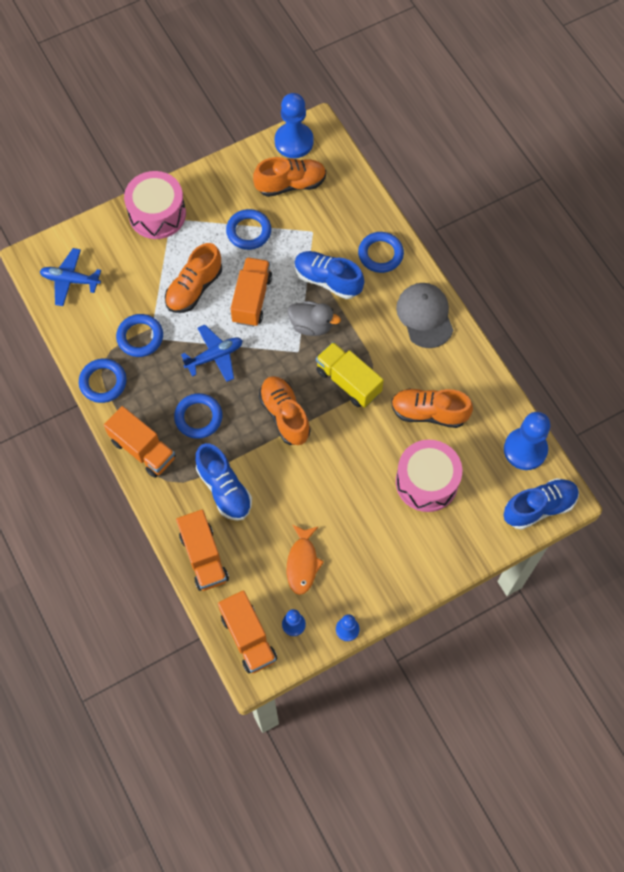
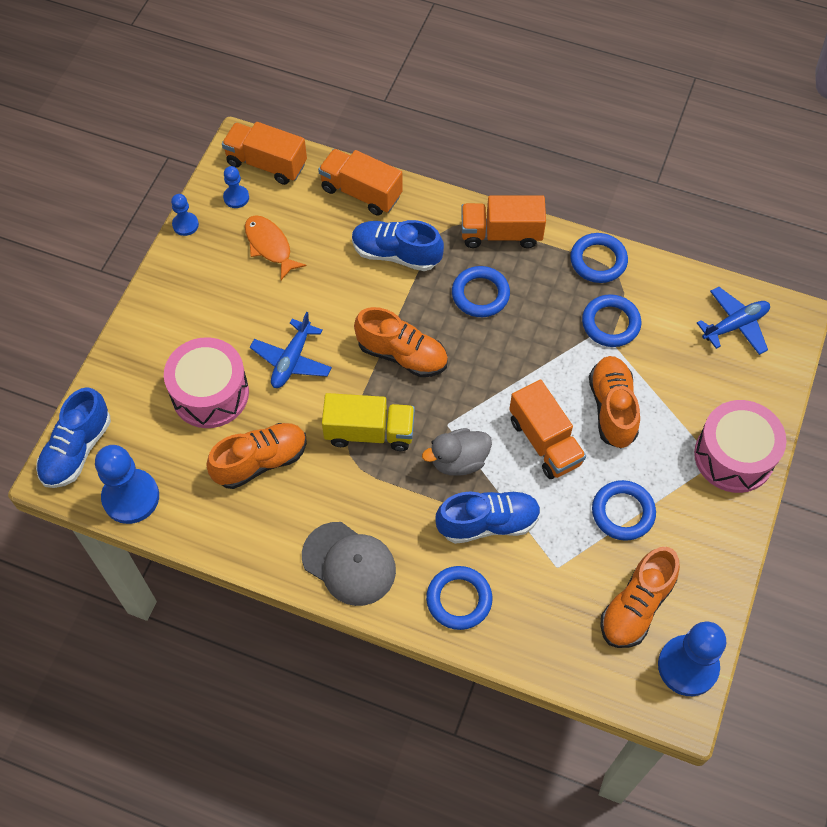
camera: 140 degrees right, 5 degrees down
blue plane [181,325,243,382] -> blue plane moved to [250,312,332,388]

